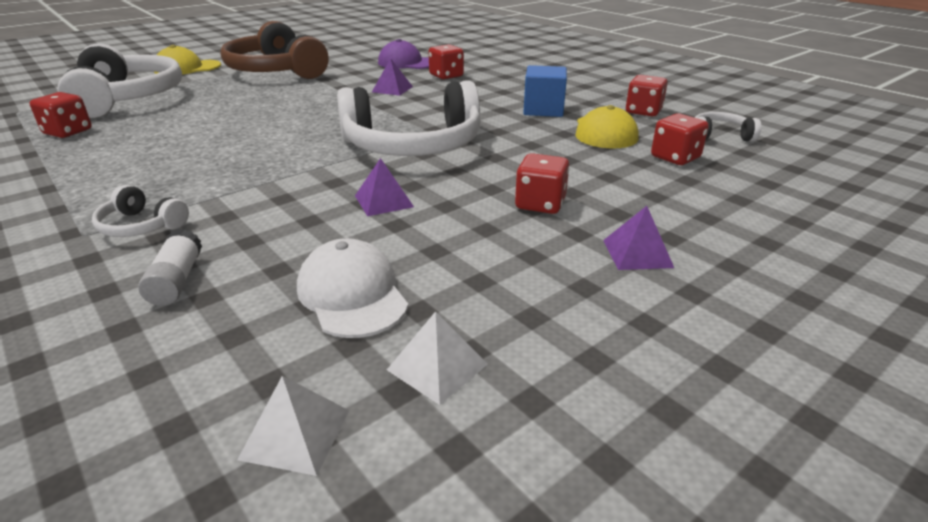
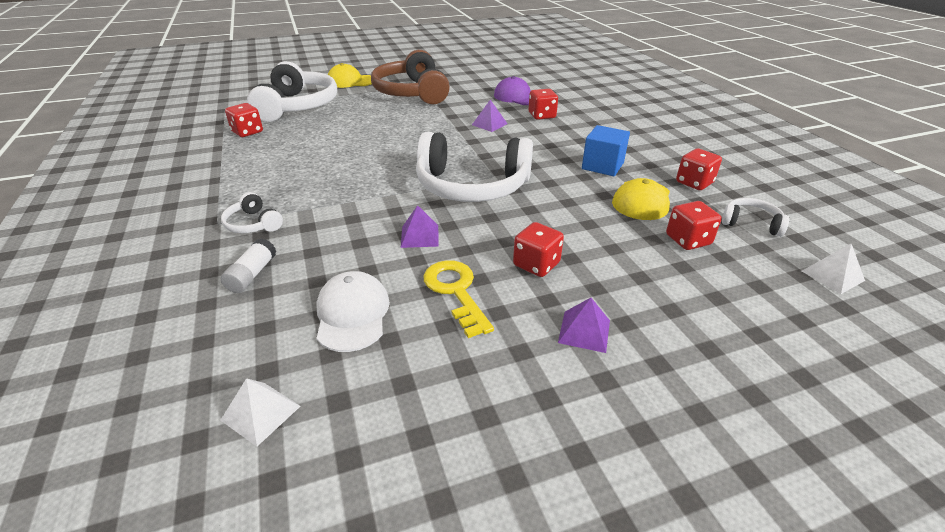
camera: 20 degrees right, 5 degrees up
white pyramid [387,311,488,405] -> white pyramid moved to [802,244,865,294]
none -> yellow key [423,260,494,338]

